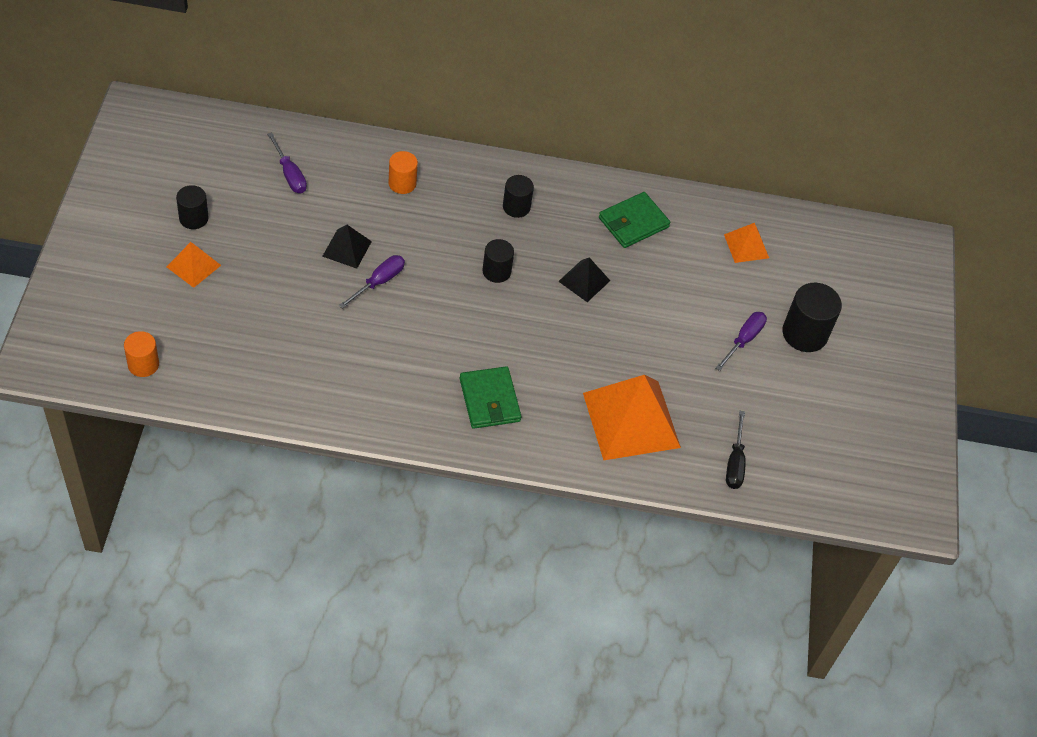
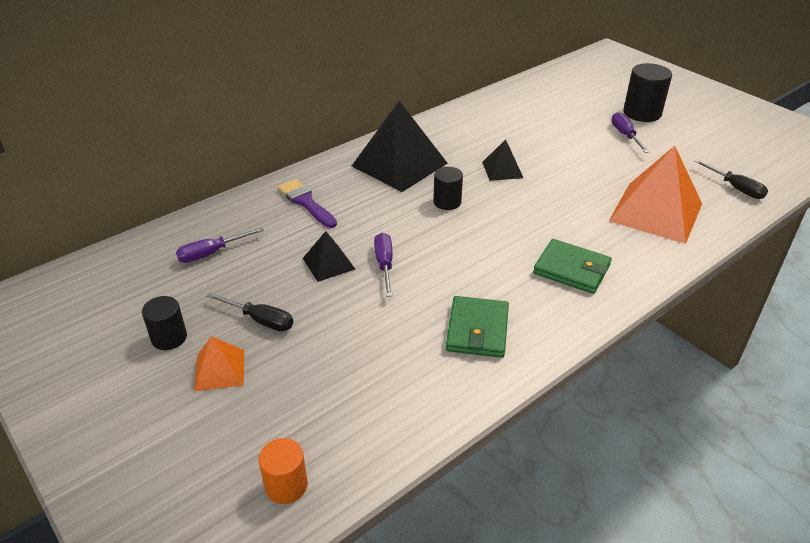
camera: 40 degrees left, 15 degrees down
purple screwdriver [267,132,307,193] -> purple screwdriver turned 135 degrees clockwise [176,227,264,263]
orange cylinder [389,151,418,194] -> purple brush [278,179,337,228]
black cylinder [503,175,534,218] -> black pyramid [352,101,448,192]
green wallet [599,192,670,248] -> green wallet moved to [446,296,509,358]
orange pyramid [724,223,769,263] -> none
none -> black screwdriver [207,292,293,331]

